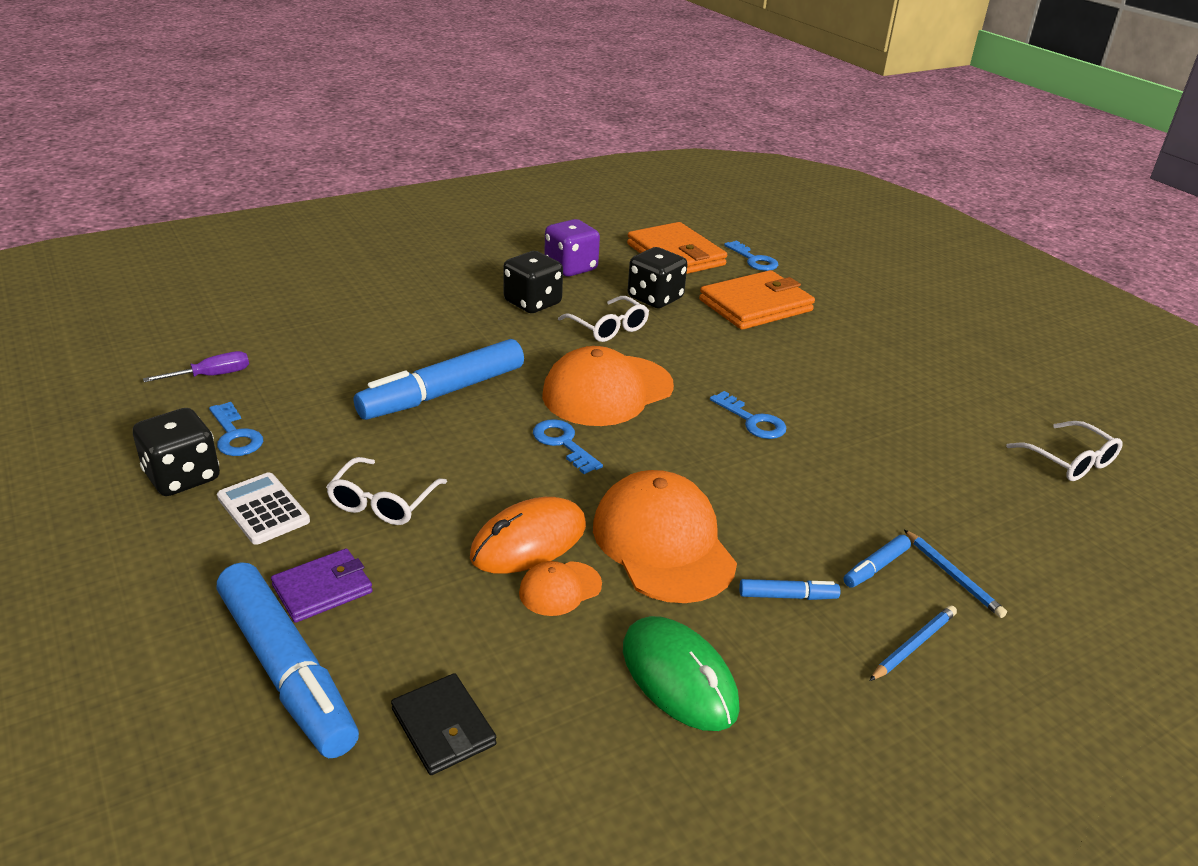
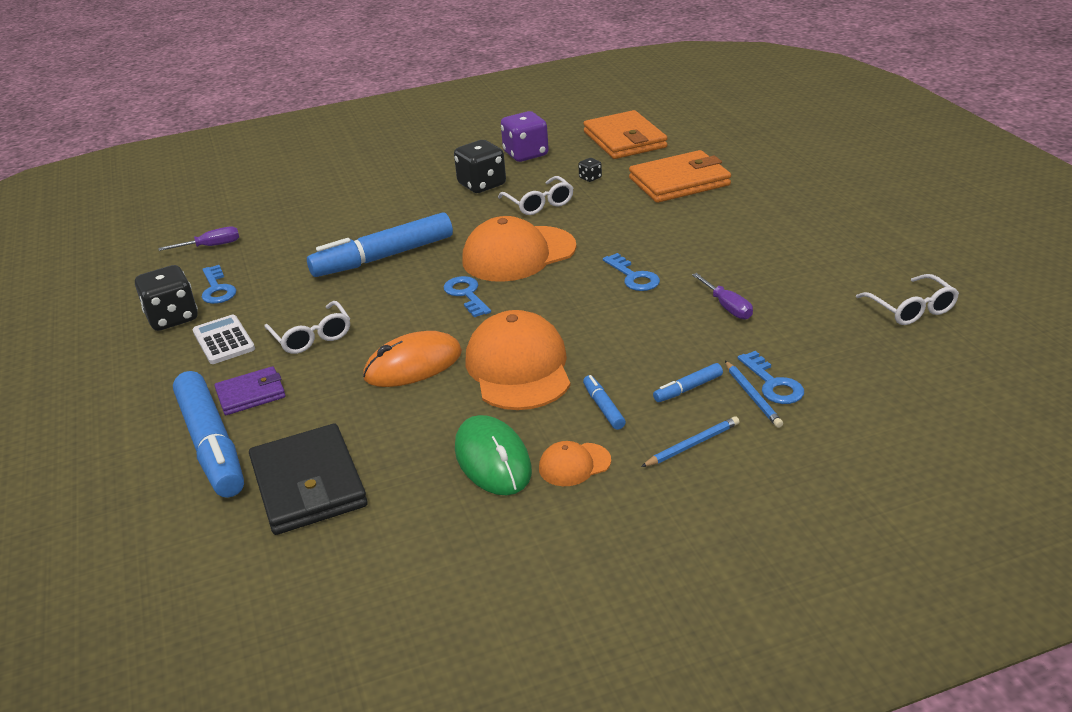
camera: 15 degrees right, 0 degrees up
white glasses [326,457,447,525] -> white glasses turned 60 degrees counterclockwise [264,301,350,354]
black wallet [391,673,496,775] -> black wallet [249,424,368,535], size x1.76
orange cap [519,561,602,616] -> orange cap moved to [539,441,611,486]
black dice [628,247,687,308] -> black dice [578,158,602,182], size x0.45
blue key [724,240,778,271] -> blue key moved to [738,351,804,404]
blue marker [739,579,840,600] -> blue marker turned 120 degrees counterclockwise [583,375,626,430]
none -> purple screwdriver [692,273,753,319]

